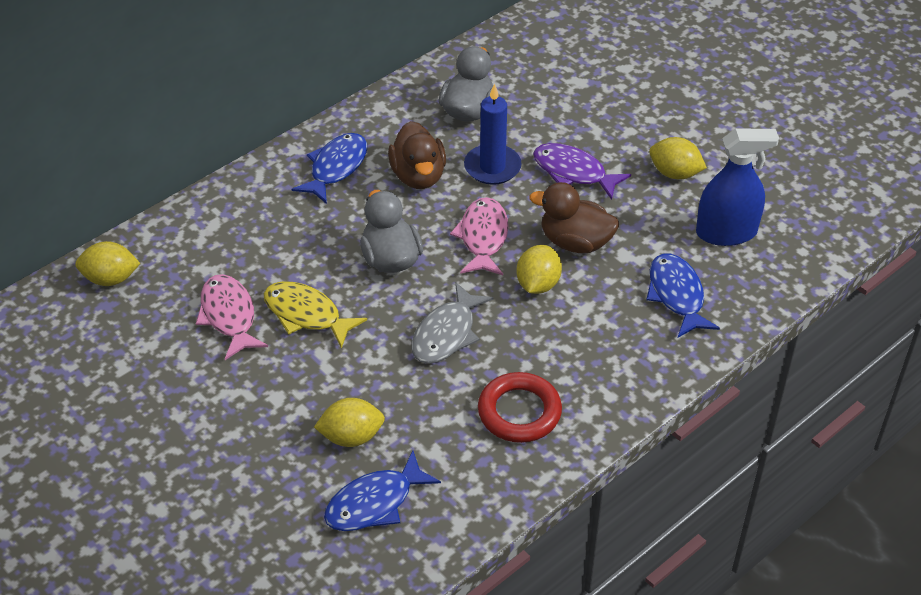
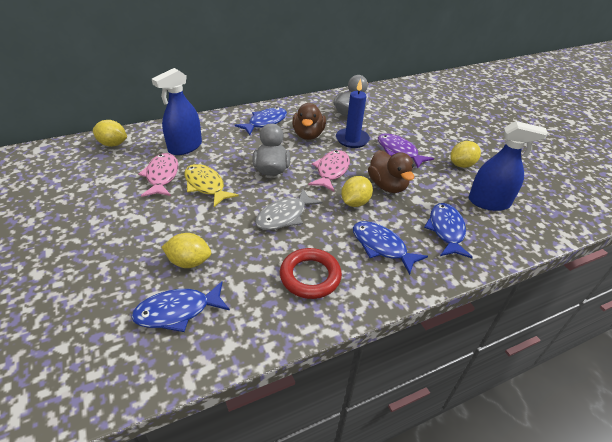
camera: 15 degrees right, 5 degrees down
brown duck [529,182,619,253] -> brown duck turned 150 degrees counterclockwise [368,150,414,193]
yellow lemon [649,137,707,179] -> yellow lemon turned 75 degrees counterclockwise [450,141,481,168]
none -> blue spray bottle [152,68,202,155]
none -> blue fish [353,221,428,275]

